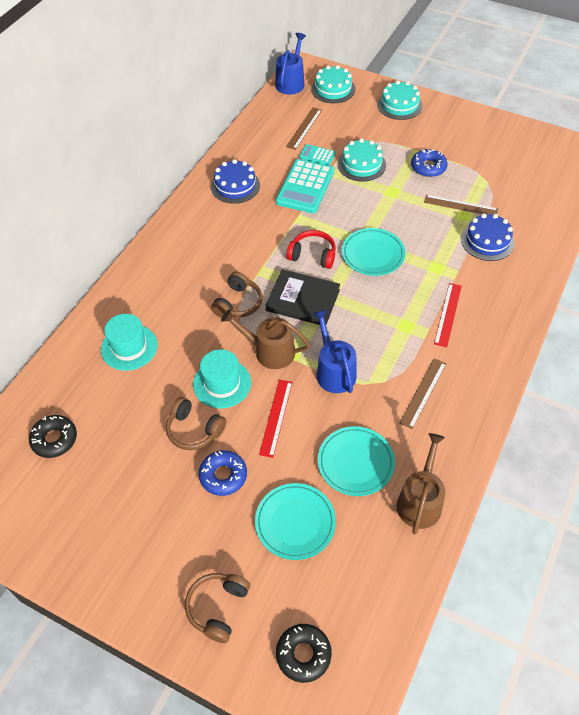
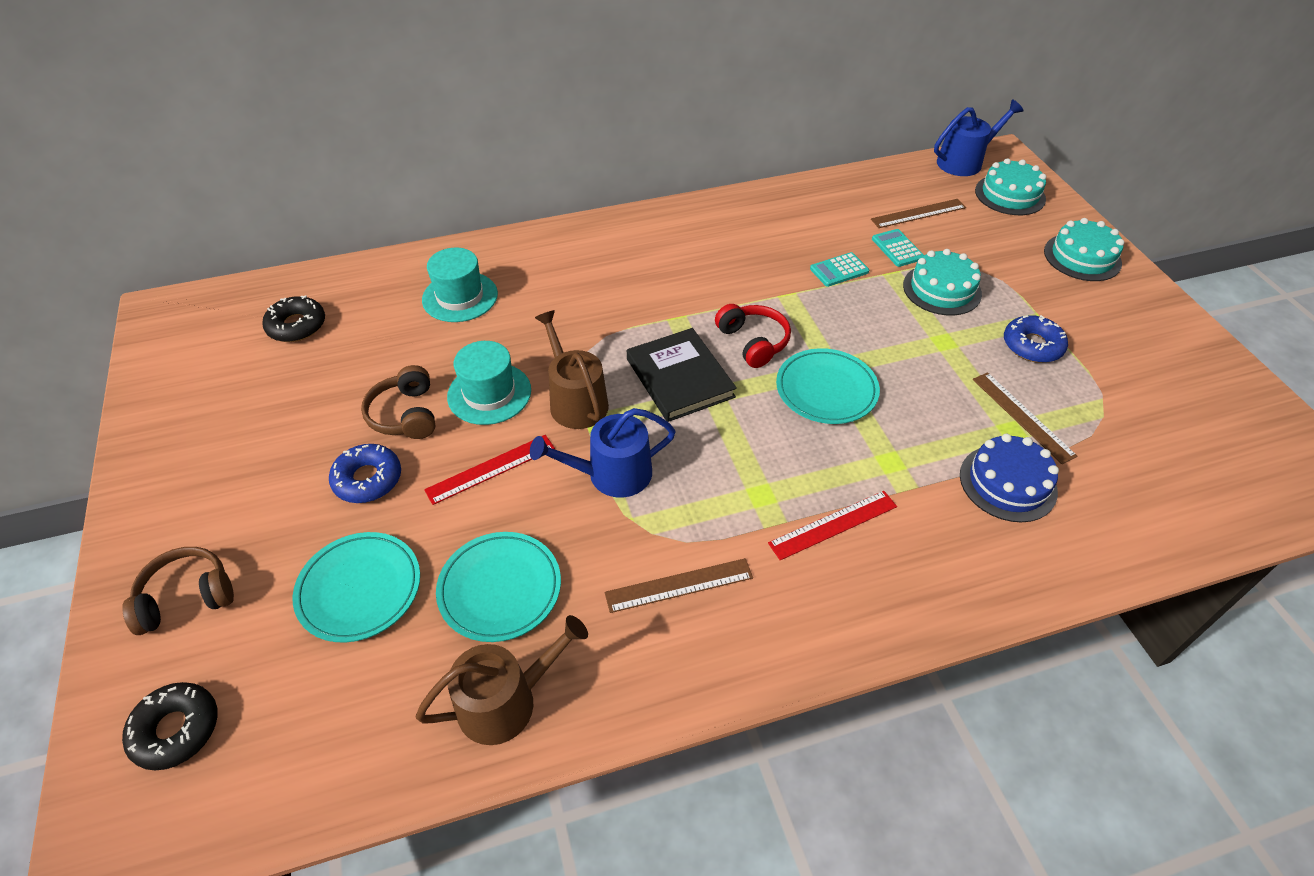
camera: 45 degrees right, 5 degrees down
blue cake [211,159,260,204] -> none
brown headphones [211,271,262,318] -> none
turquoise calculator [276,159,334,213] -> turquoise calculator [810,252,869,287], size x0.51
blue watering can [313,310,357,393] -> blue watering can turned 135 degrees counterclockwise [530,408,676,498]

